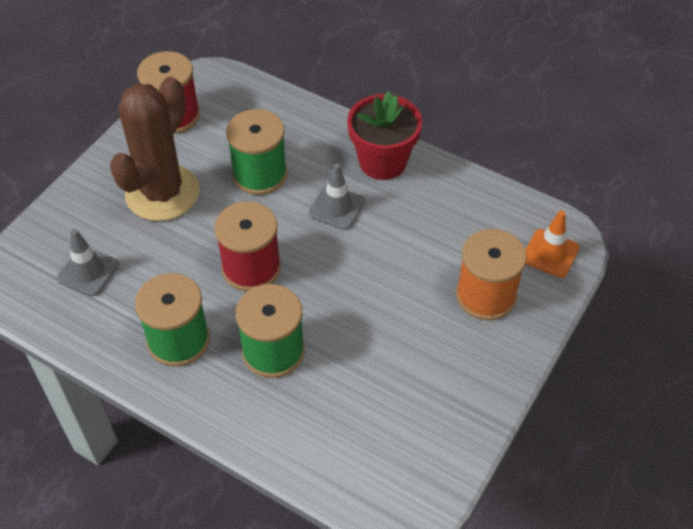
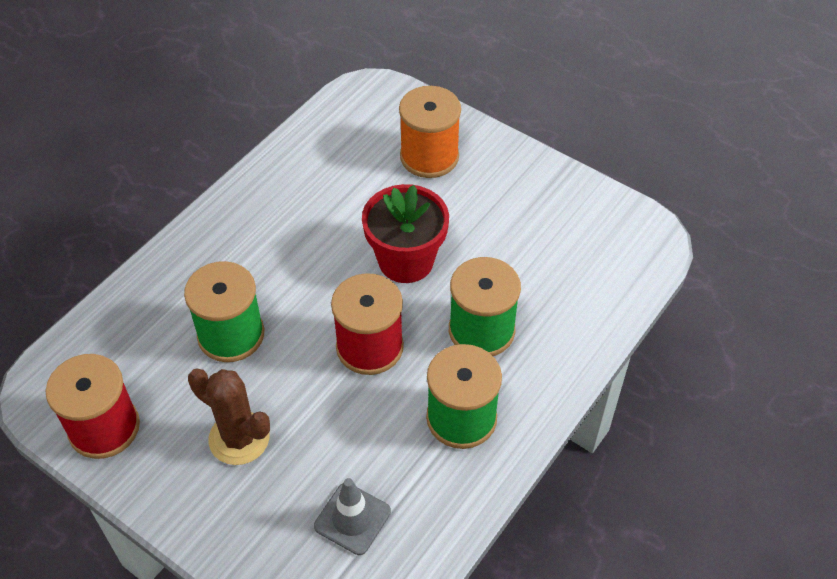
camera: 85 degrees left, 0 degrees up
brown cactus [110,77,200,221] -> brown cactus [188,369,270,465], size x0.64
grey traffic cone [309,164,365,230] -> none
red flower pot [347,91,422,180] -> red flower pot moved to [362,184,449,283]
orange traffic cone [525,211,580,278] -> none

